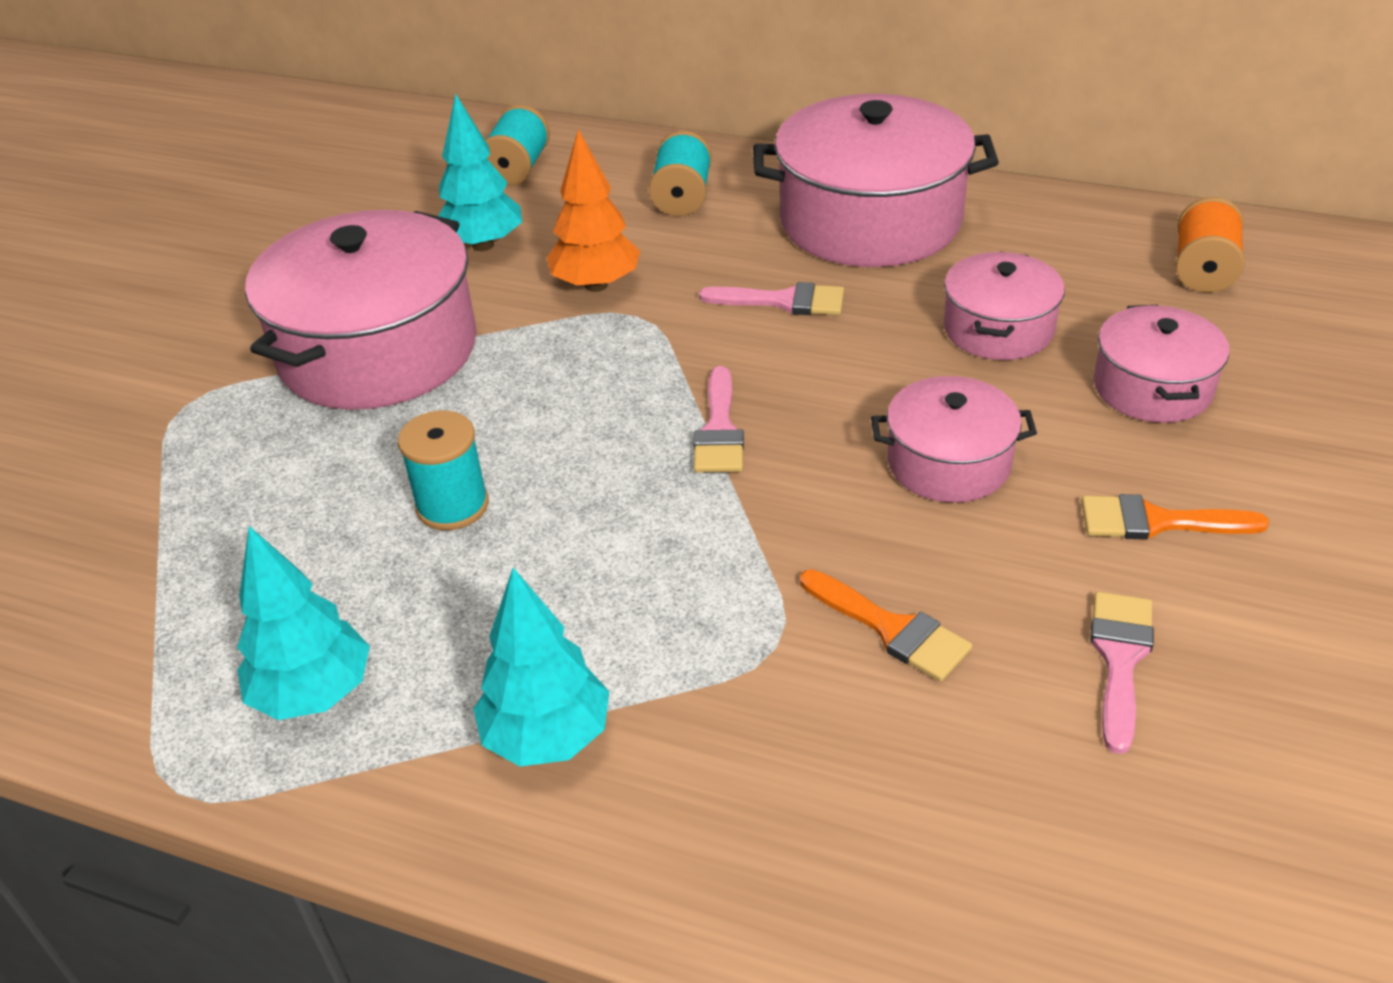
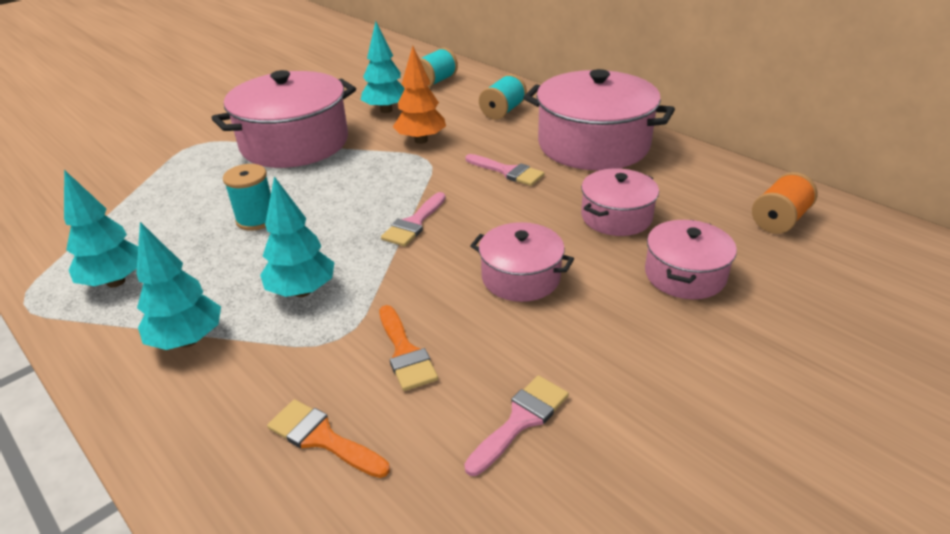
camera: 25 degrees right, 5 degrees down
orange brush [1081,494,1269,540] -> orange brush moved to [267,399,390,478]
none -> turquoise tree [260,176,335,297]

